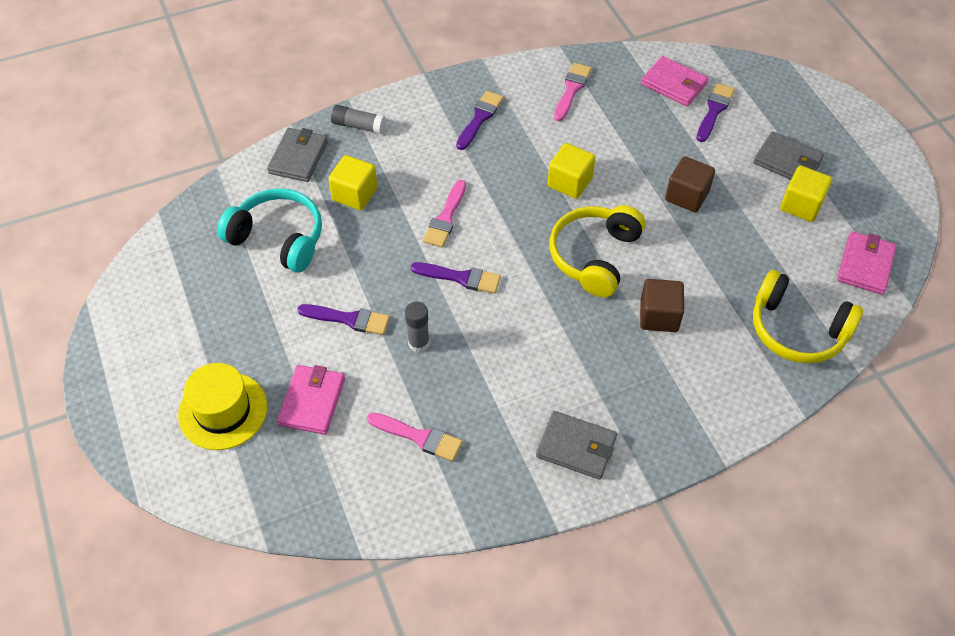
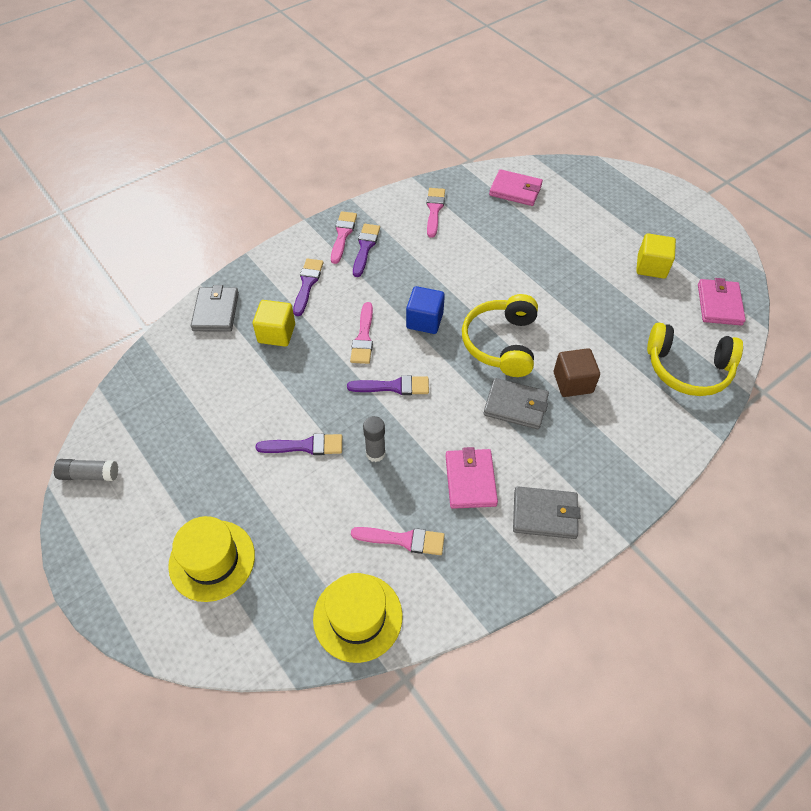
camera: 15 degrees left, 0 degrees up
turquoise headphones [217,188,322,273] -> none
pink wallet [277,365,345,435] -> pink wallet moved to [446,447,498,509]
grey glue stick [331,105,386,134] -> grey glue stick moved to [54,459,118,481]
yellow cube [548,143,595,199] -> none
brown cube [665,156,715,213] -> none
purple brush [696,83,735,142] -> purple brush moved to [293,259,324,316]
grey wallet [753,131,824,180] -> grey wallet moved to [483,378,549,429]
none -> yellow hat [313,573,403,663]
none -> pink brush [331,211,357,264]
none -> blue cube [406,286,445,334]

